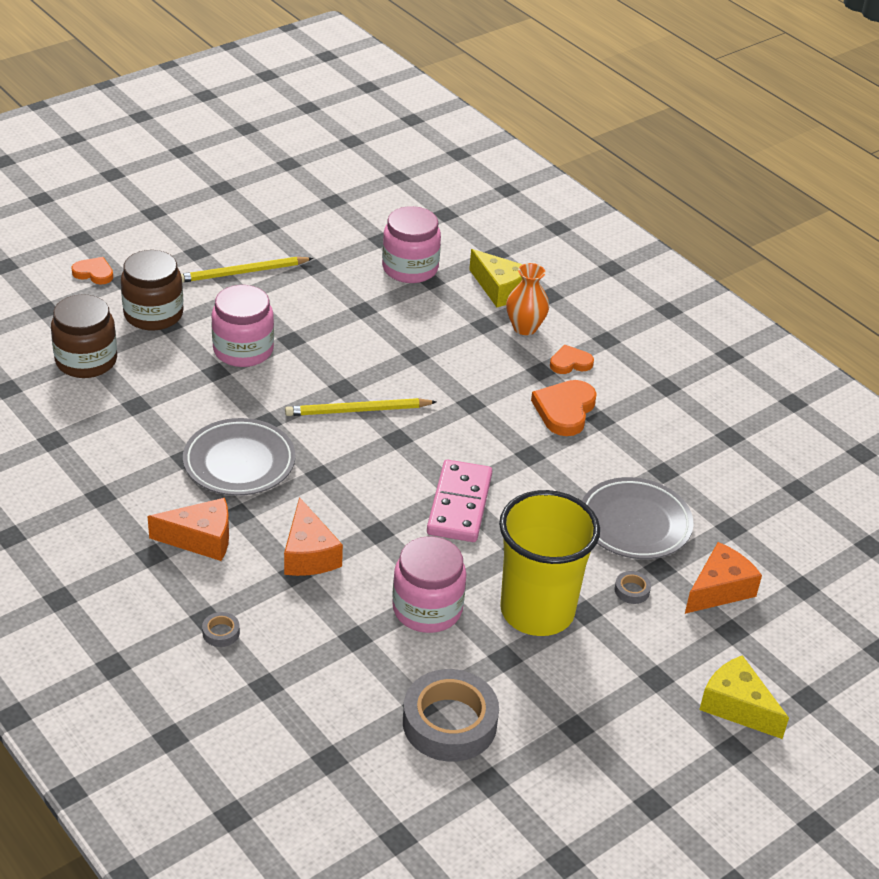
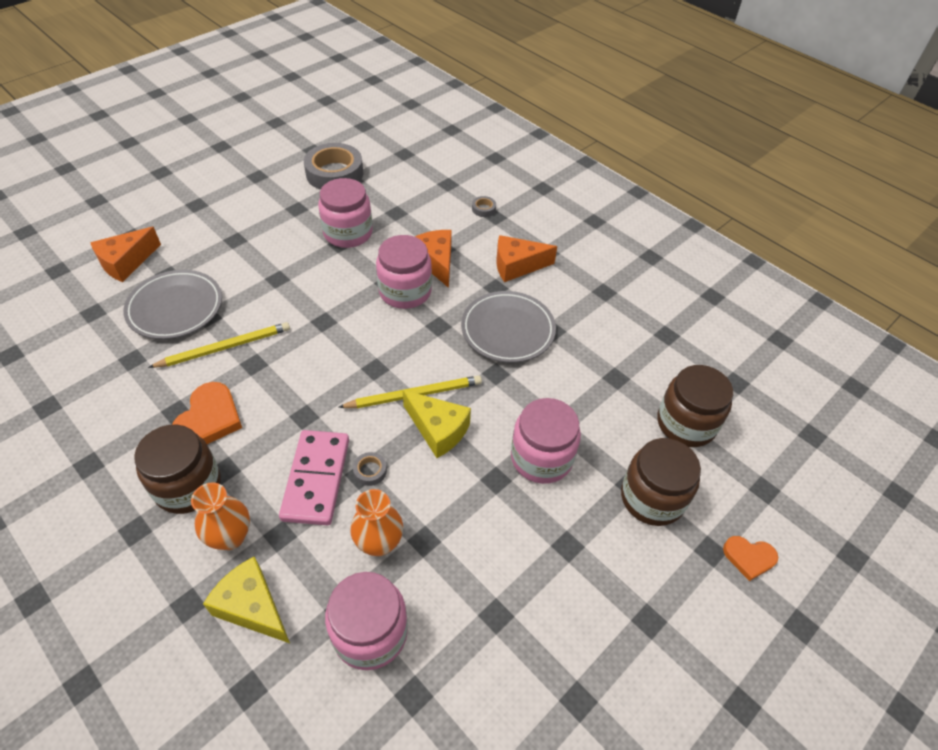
camera: 175 degrees right, 10 degrees up
yellow pencil [181,257,313,283] -> yellow pencil moved to [148,322,290,368]
pink domino [427,460,492,542] -> pink domino moved to [279,430,349,525]
yellow cup [499,490,600,636] -> none
orange heart [550,345,594,374] -> brown jar [134,425,221,514]
grey tape [615,571,651,604] -> grey tape moved to [353,452,387,486]
yellow cheese [699,655,789,739] -> yellow cheese moved to [402,390,471,458]
none -> orange vase [350,489,403,556]
none -> pink jar [376,235,432,309]

